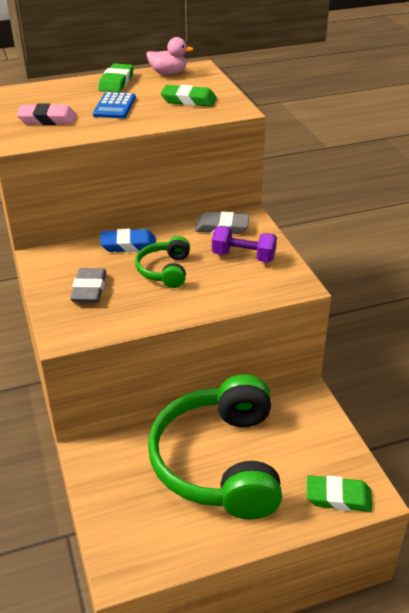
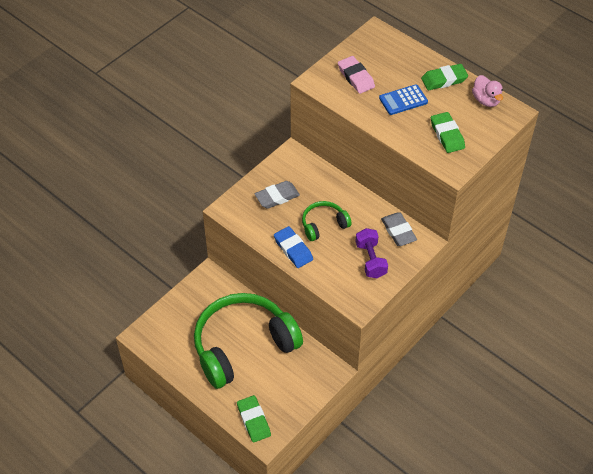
camera: 60 degrees right, 15 degrees up
blue eraser [100,229,156,252] -> blue eraser moved to [274,226,313,268]

